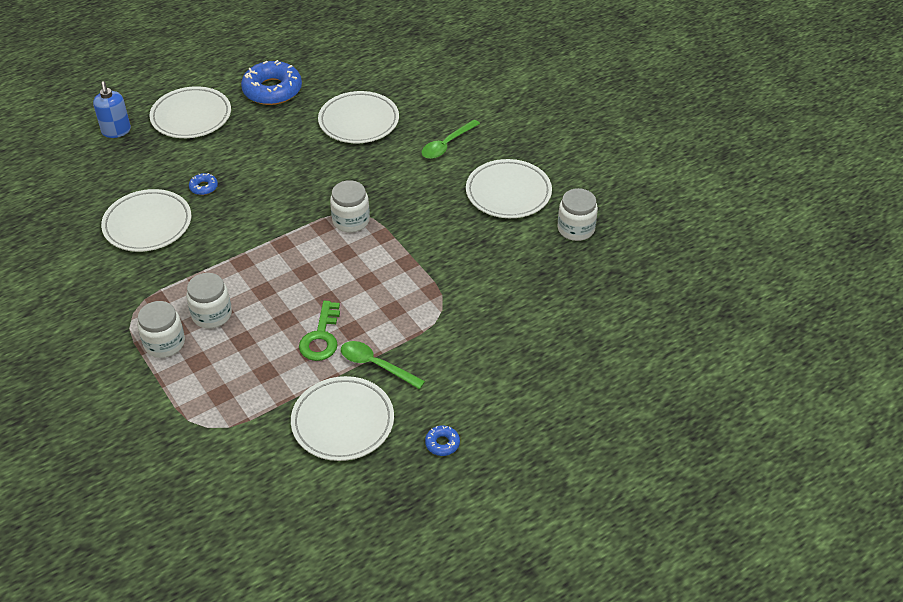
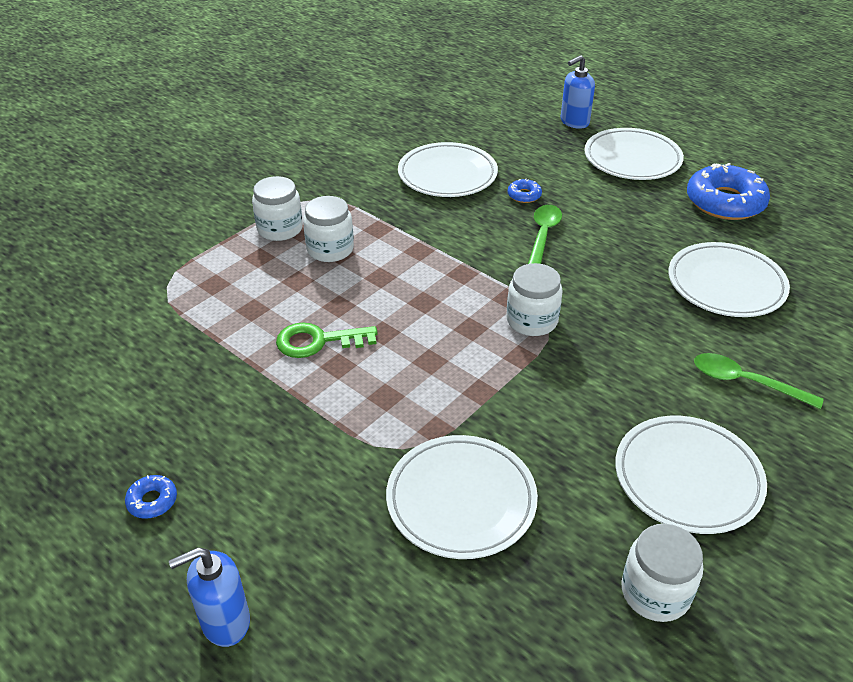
camera: 75 degrees right, 5 degrees down
white plate [291,376,394,461] -> white plate moved to [386,435,538,559]
green spoon [341,341,425,389] -> green spoon moved to [528,205,562,264]
none -> blue soap dispenser [169,547,250,647]

